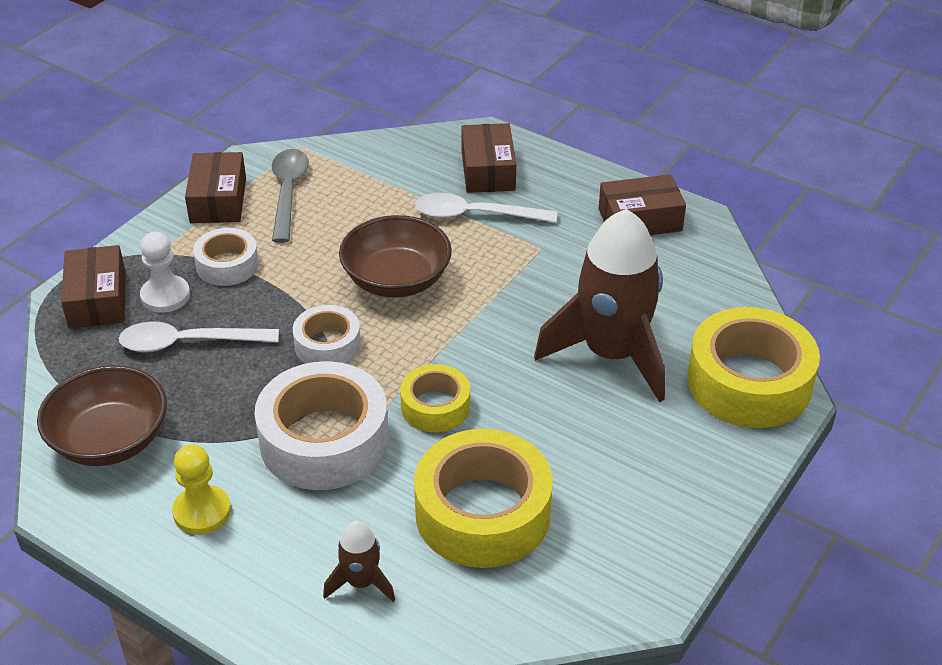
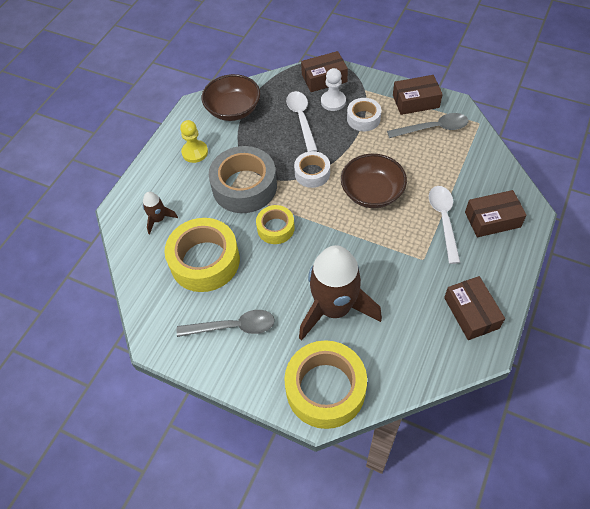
camera: 85 degrees right, 15 degrees up
white tape [255,361,389,490] -> grey tape [209,146,277,213]
none -> grey spoon [177,310,275,337]

